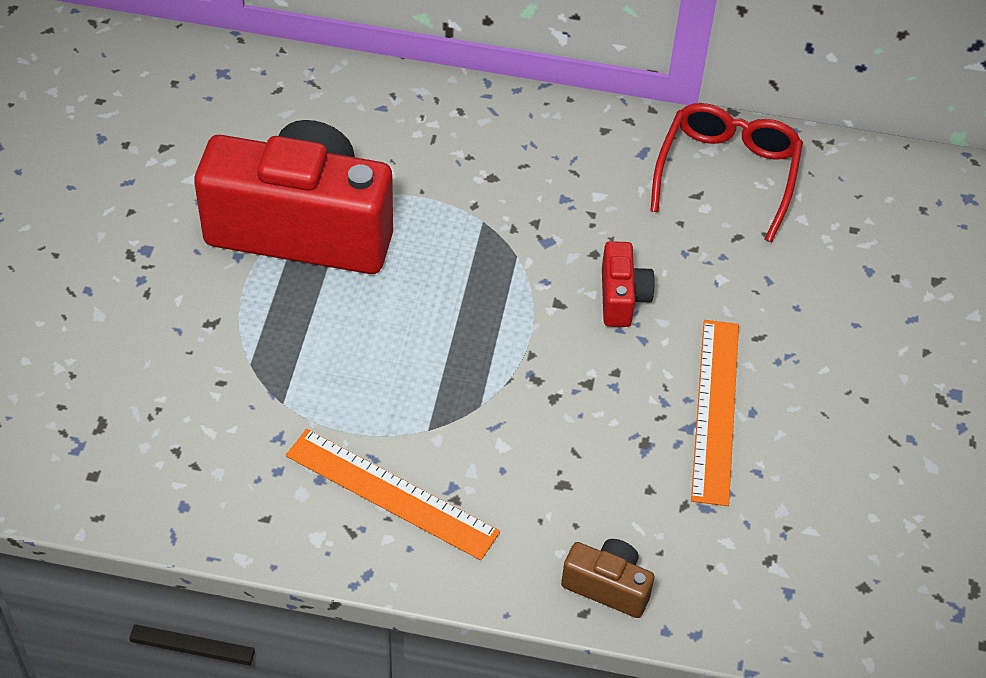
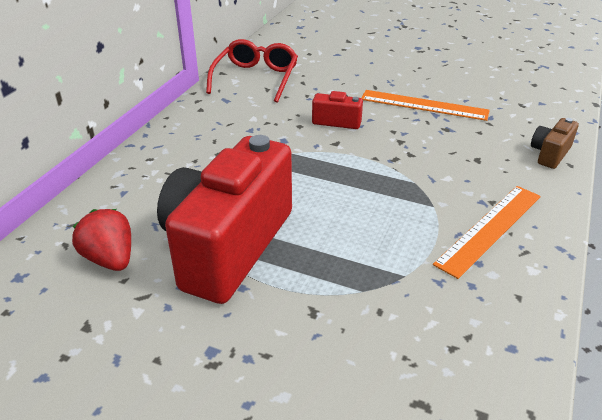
camera: 75 degrees left, 15 degrees down
red glasses [650,103,803,242] -> red glasses turned 75 degrees clockwise [206,39,298,103]
none -> red strawberry [72,209,131,271]

